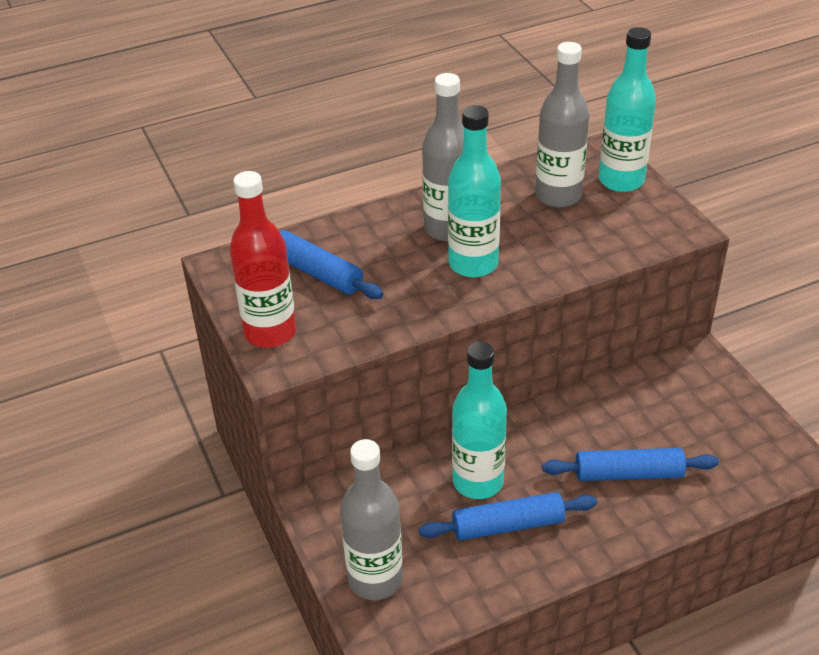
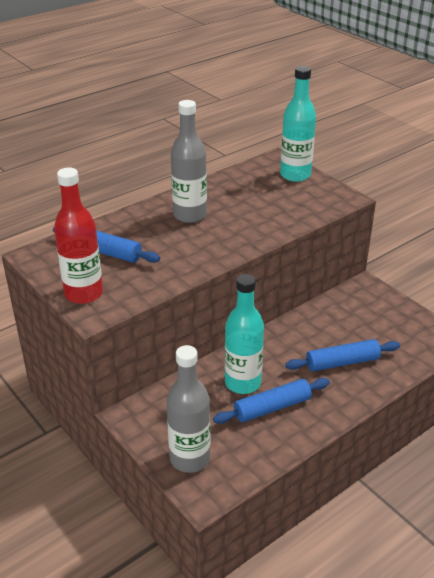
camera: 15 degrees left, 5 degrees down
turquoise bottle [448,105,501,278] -> none
grey bottle [535,42,589,208] -> none

